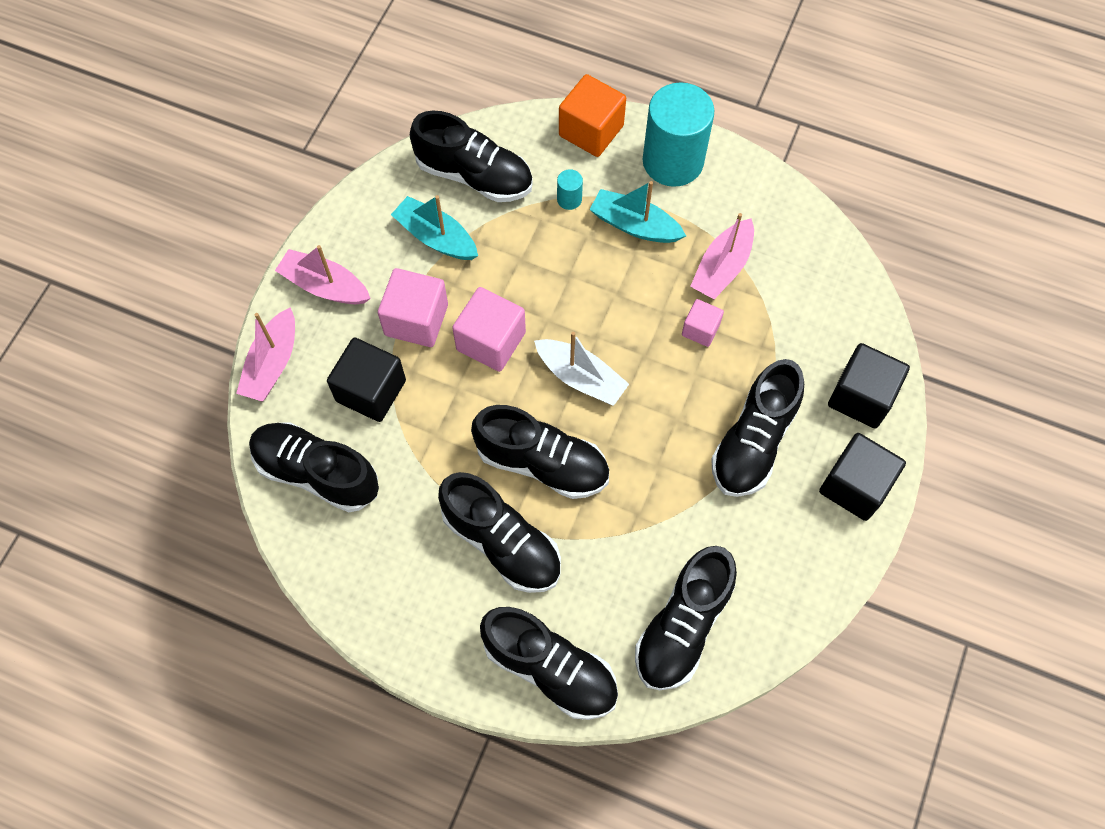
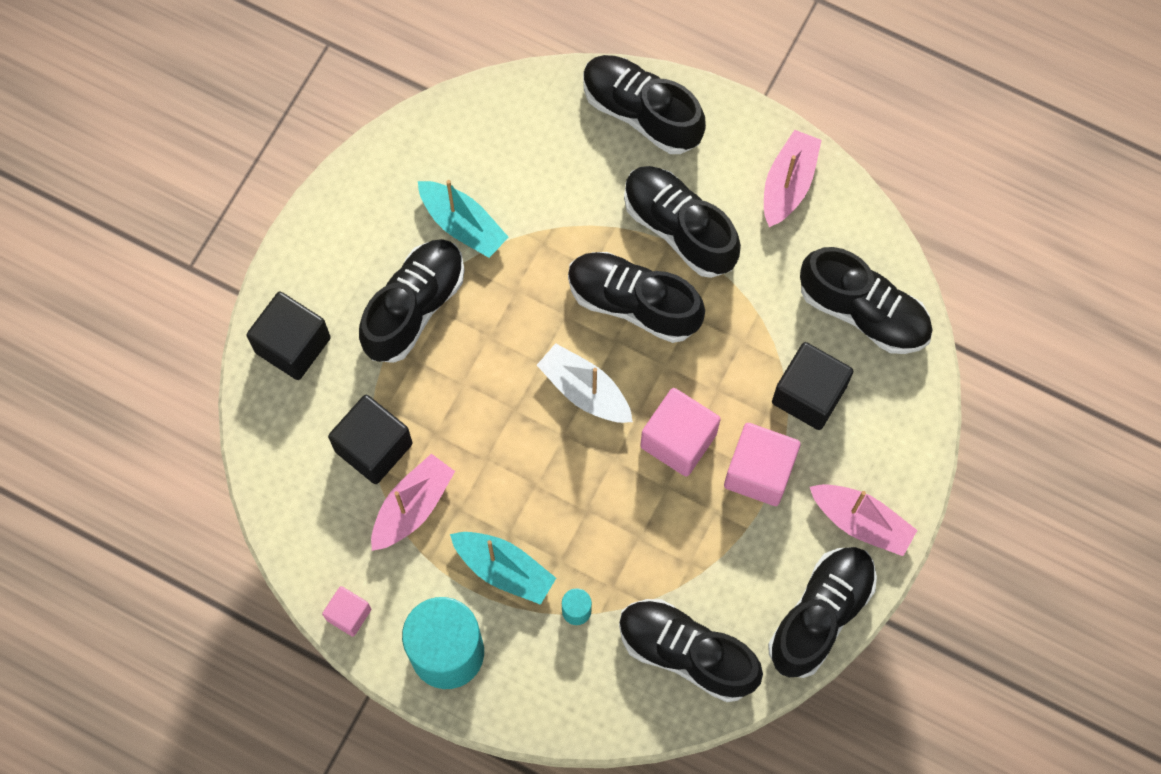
camera: 175 degrees left, 5 degrees up
pink boat [236,307,295,402] -> pink boat moved to [764,130,822,227]
turquoise boat [391,195,478,260] -> turquoise boat moved to [418,180,508,258]
orange cube [559,74,626,157] -> none
black shoe [635,546,737,690] -> black shoe moved to [768,547,877,678]
pink cube [682,299,724,347] -> pink cube moved to [322,586,371,637]
black cube [819,433,906,521] -> black cube moved to [328,395,413,484]

